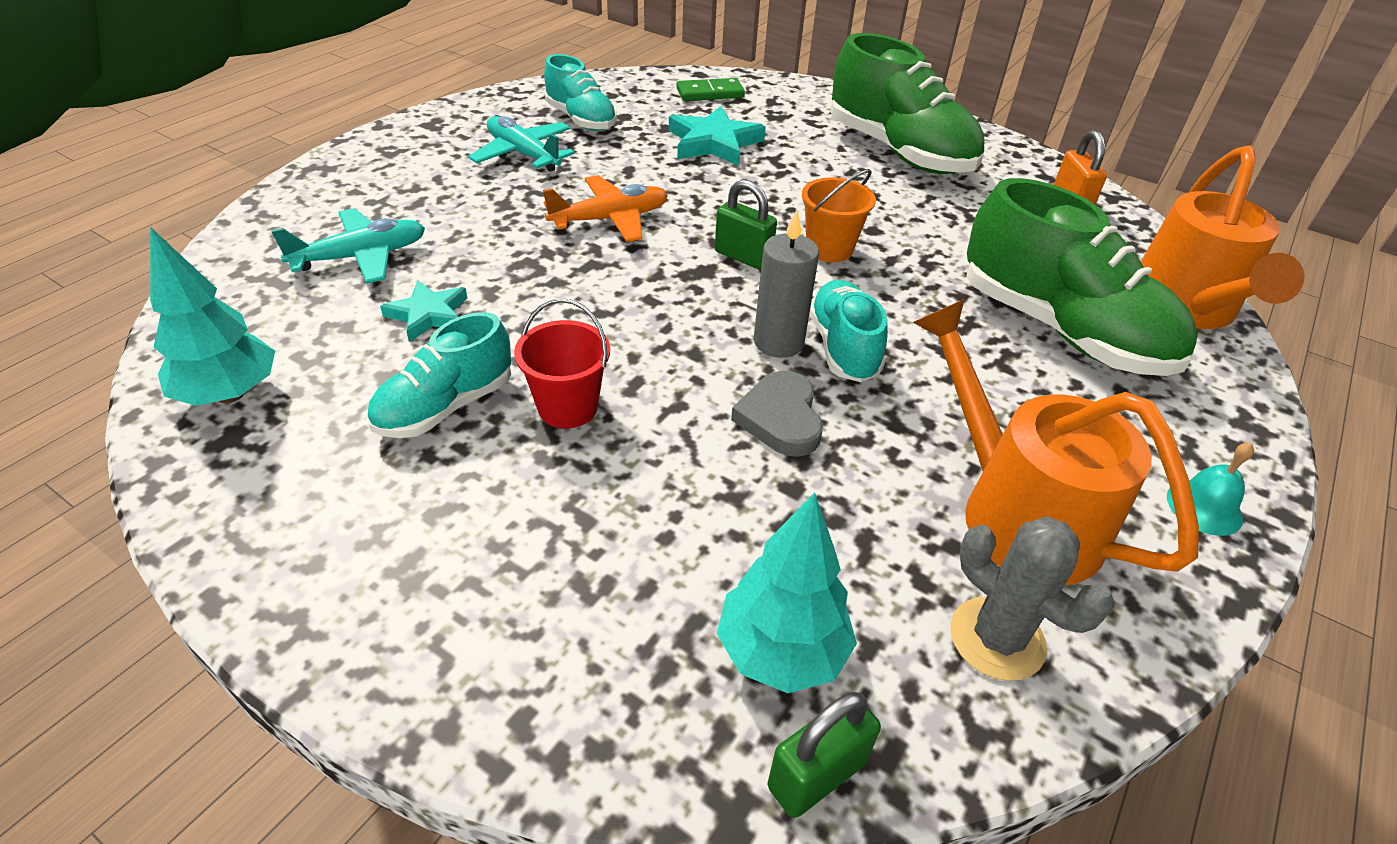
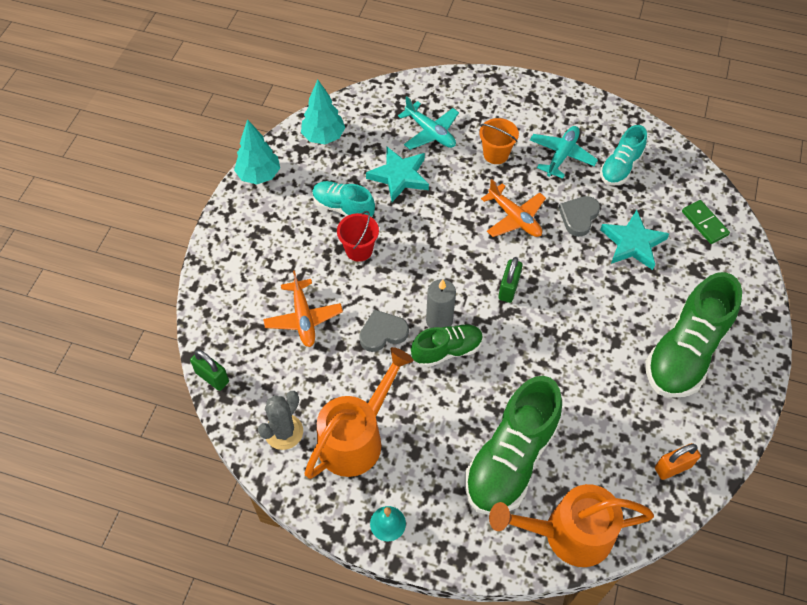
camera: 75 degrees right, 15 degrees up
turquoise star [380,280,467,342] -> turquoise star [366,147,429,202], size x1.56
turquoise tree [717,492,857,693] -> turquoise tree moved to [234,119,280,184]
orange bucket [802,169,876,262] -> orange bucket moved to [479,118,519,164]
turquoise shoe [809,280,888,382] -> green shoe [411,324,483,367]
none -> orange plane [263,270,343,347]
none -> grey heart [558,196,600,237]

